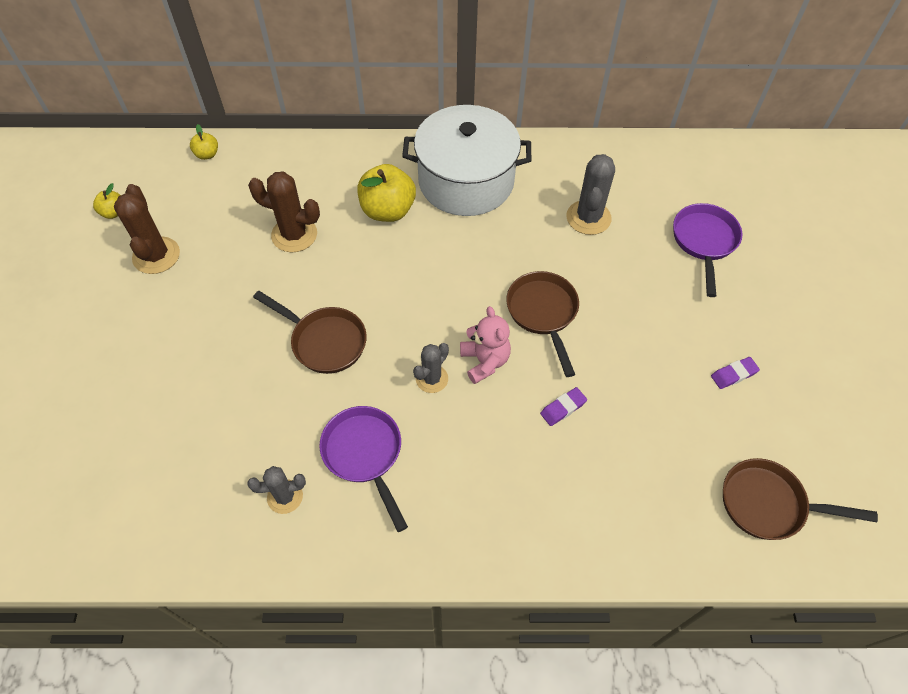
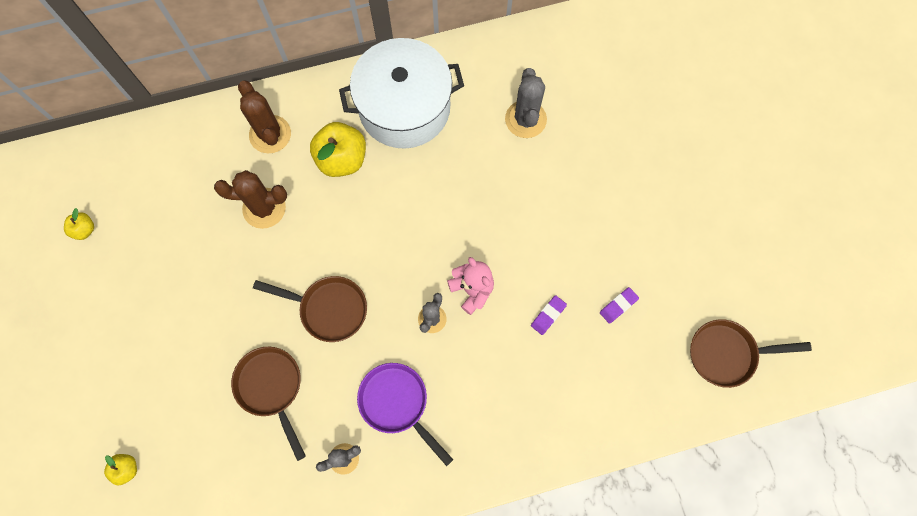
camera: 15 degrees left, 15 degrees up
brown cactus [114,184,180,274] -> brown cactus moved to [238,81,291,153]
yellow apple [190,124,218,160] -> yellow apple moved to [104,454,137,485]
brown pan [506,271,579,377] -> brown pan moved to [231,347,306,461]
purple pan [673,203,743,297] -> none
purple eraser [711,357,760,389] -> purple eraser moved to [600,287,639,324]

